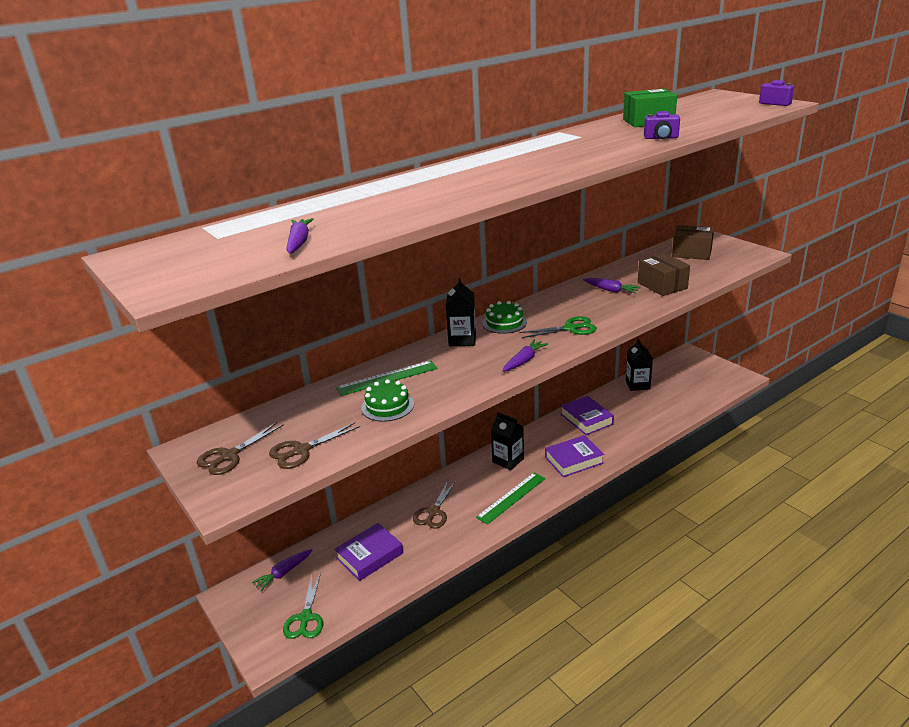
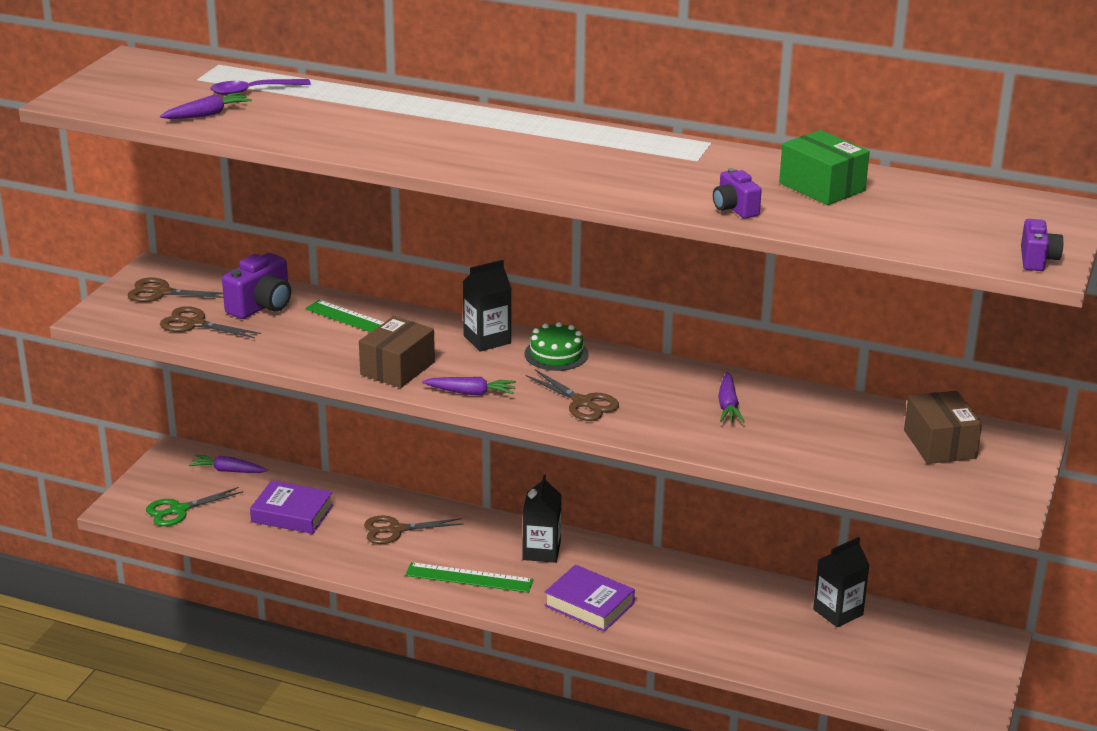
camera: 55 degrees right, 0 degrees up
green cake [361,379,414,422] -> none
green scissors [520,316,597,338] -> brown scissors [525,370,619,421]
purple book [561,396,614,435] -> none
brown box [638,253,690,296] -> brown box moved to [359,316,435,388]
none -> purple spoon [210,79,311,96]
none -> purple camera [222,253,291,319]

